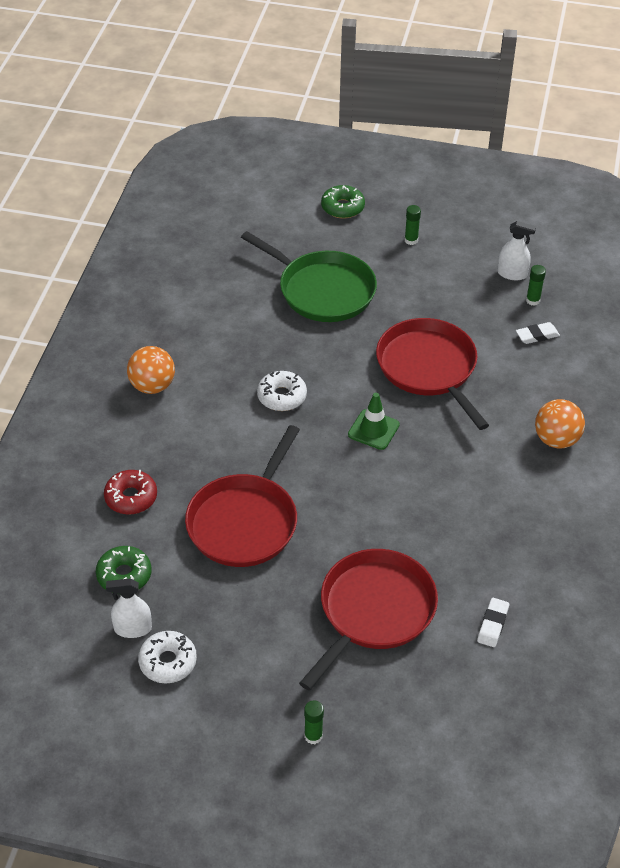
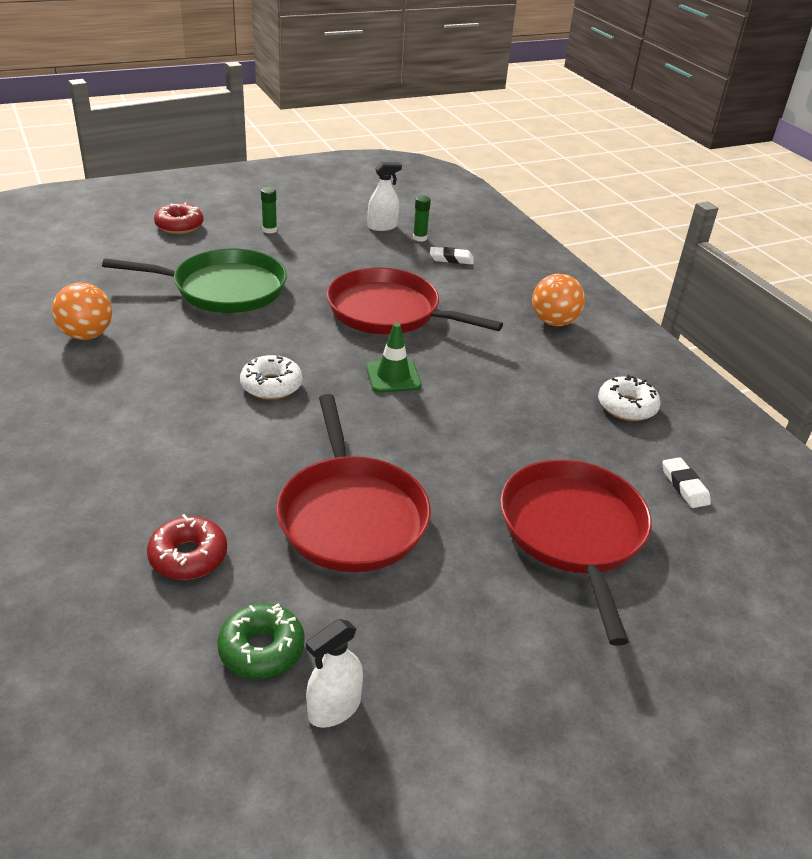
camera: 40 degrees left, 10 degrees down
orange ball [127,346,175,394] -> orange ball moved to [52,283,112,340]
white donut [138,631,197,683] -> white donut moved to [598,375,661,421]
green glue stick [304,700,324,744] -> none
green donut [321,185,365,219] -> red donut [154,202,203,234]
white eraser [516,322,560,344] -> white eraser turned 60 degrees clockwise [430,247,474,264]

